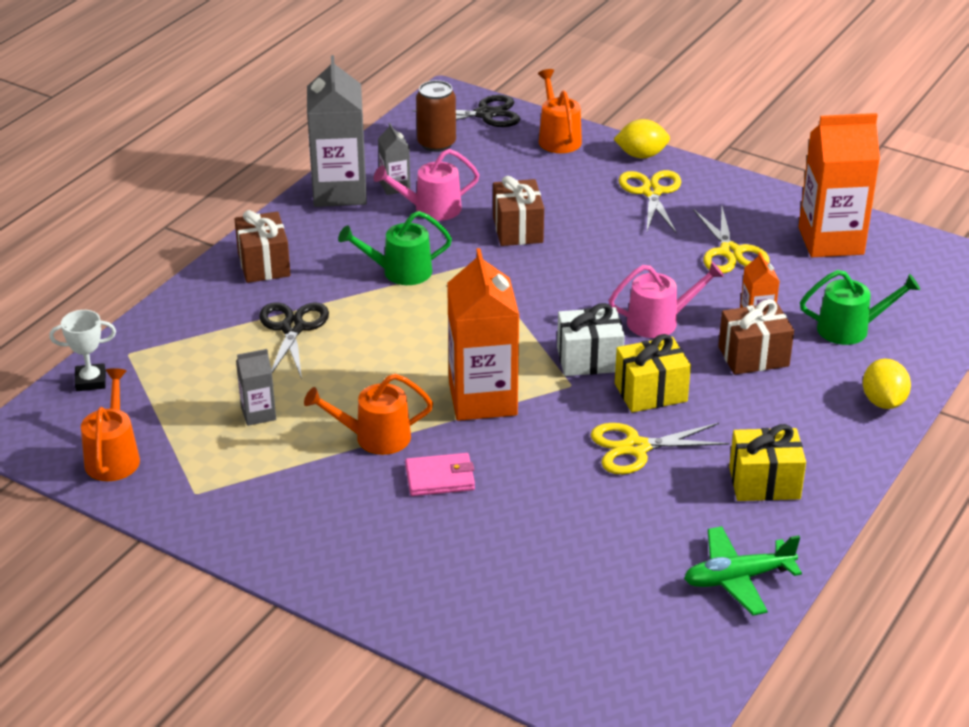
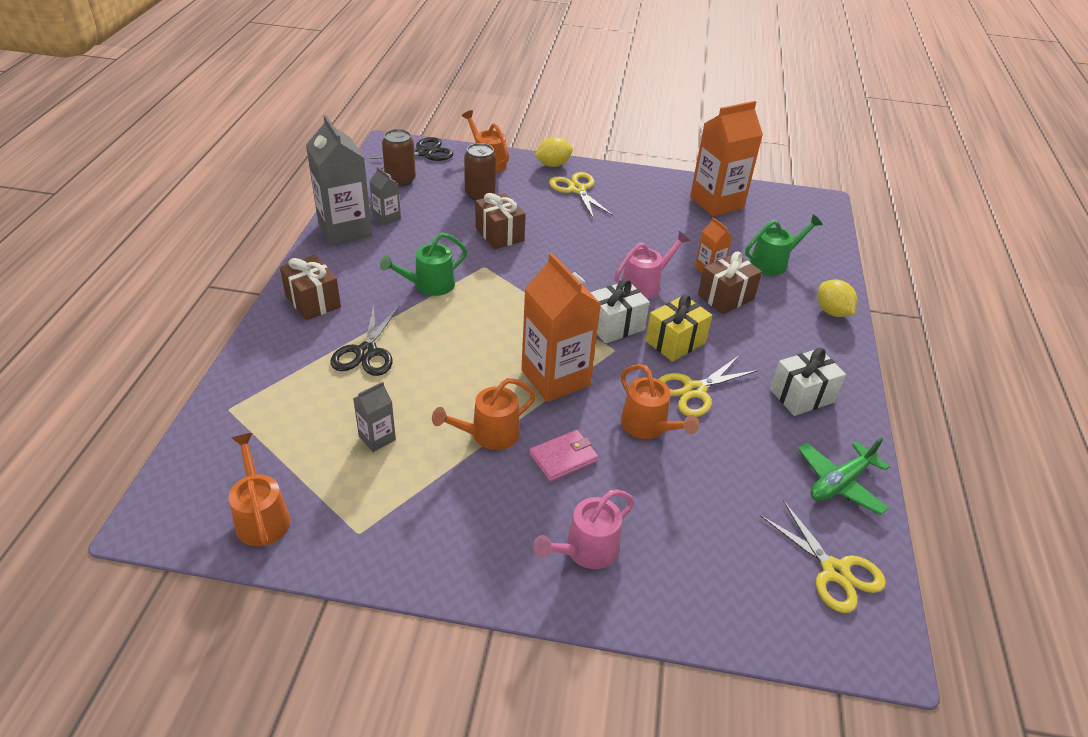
camera: 25 degrees left, 5 degrees up
white trophy [49,310,116,391] -> none
black scissors [259,303,329,379] -> black scissors turned 150 degrees counterclockwise [330,304,399,376]
pink watering can [374,149,480,221] -> pink watering can moved to [533,490,634,569]
yellow scissors [693,207,770,273] -> yellow scissors moved to [759,500,886,613]
yellow gift [729,424,806,501] -> white gift [770,348,846,416]
none -> brown can [464,143,496,200]
none -> orange watering can [621,364,699,439]

